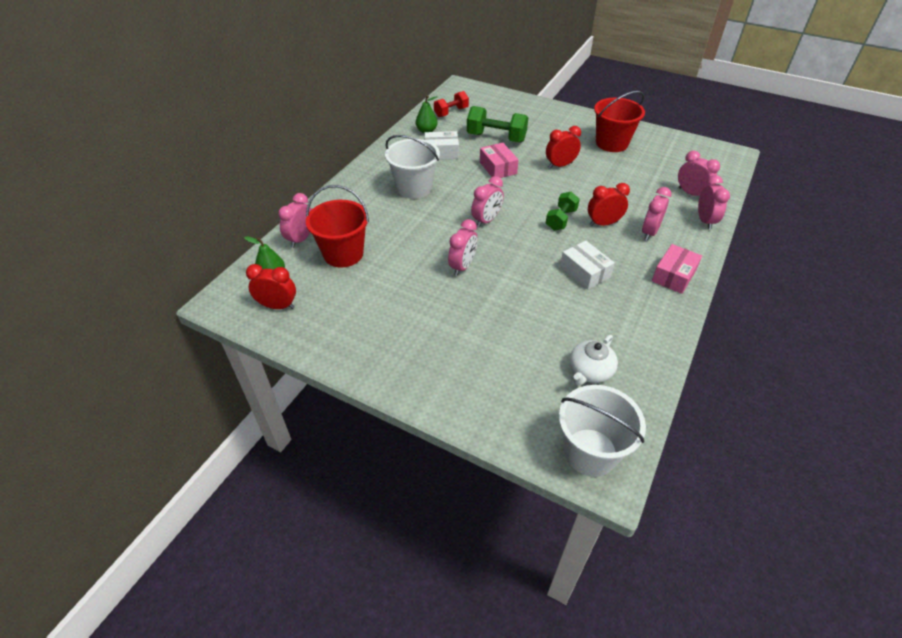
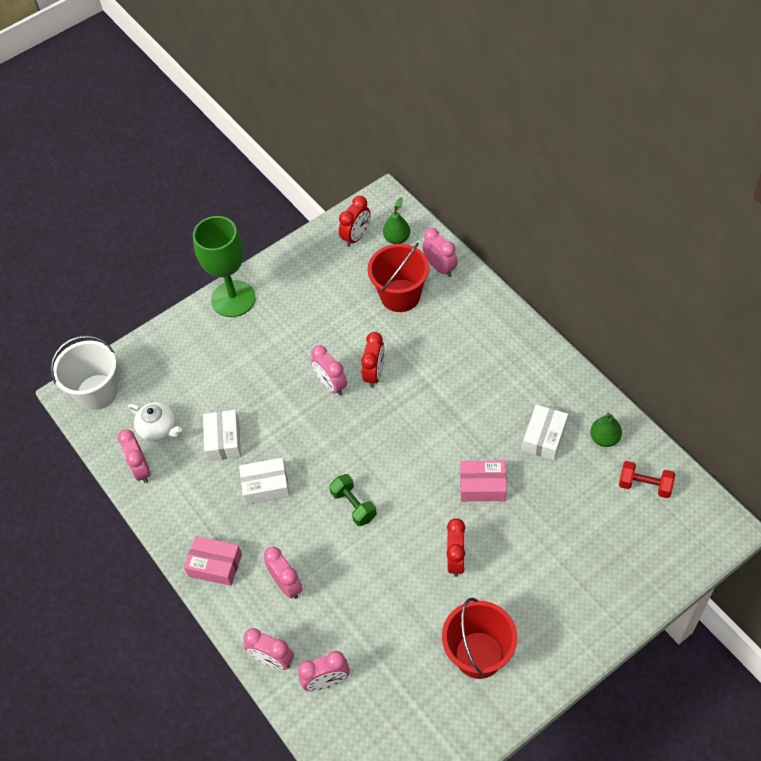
camera: 120 degrees right, 10 degrees up
white bucket [385,135,440,199] -> none
red dumbbell [434,91,469,117] -> red dumbbell turned 60 degrees counterclockwise [619,461,675,498]
green dumbbell [467,106,528,143] -> none
pink clock [471,176,504,227] -> pink clock moved to [118,430,151,483]
white teapot [570,335,618,385] -> white teapot turned 150 degrees clockwise [128,402,182,441]
red clock [588,183,630,226] -> red clock moved to [361,332,385,388]
pink box [652,244,702,294] -> pink box turned 45 degrees counterclockwise [184,536,242,586]
none -> green goblet [193,216,256,317]
none -> white box [203,410,241,461]

